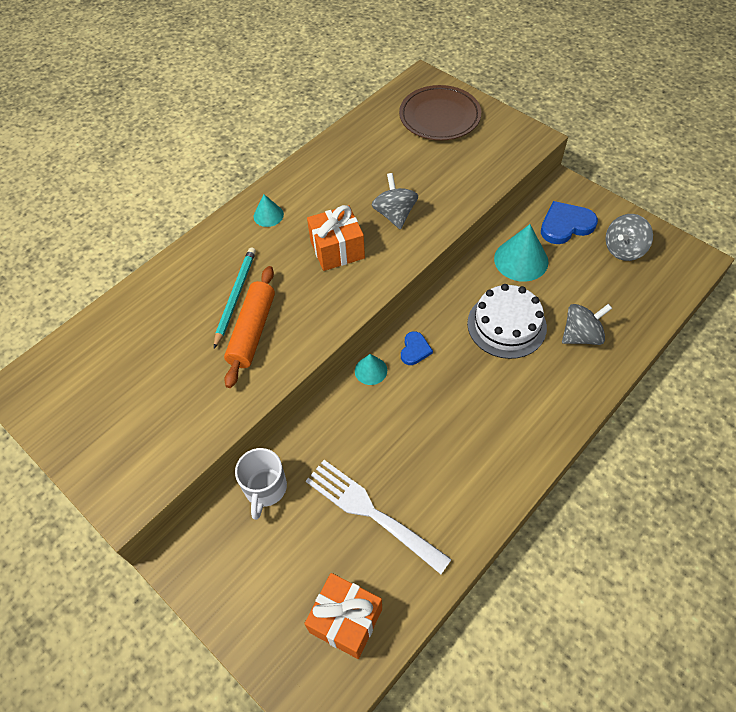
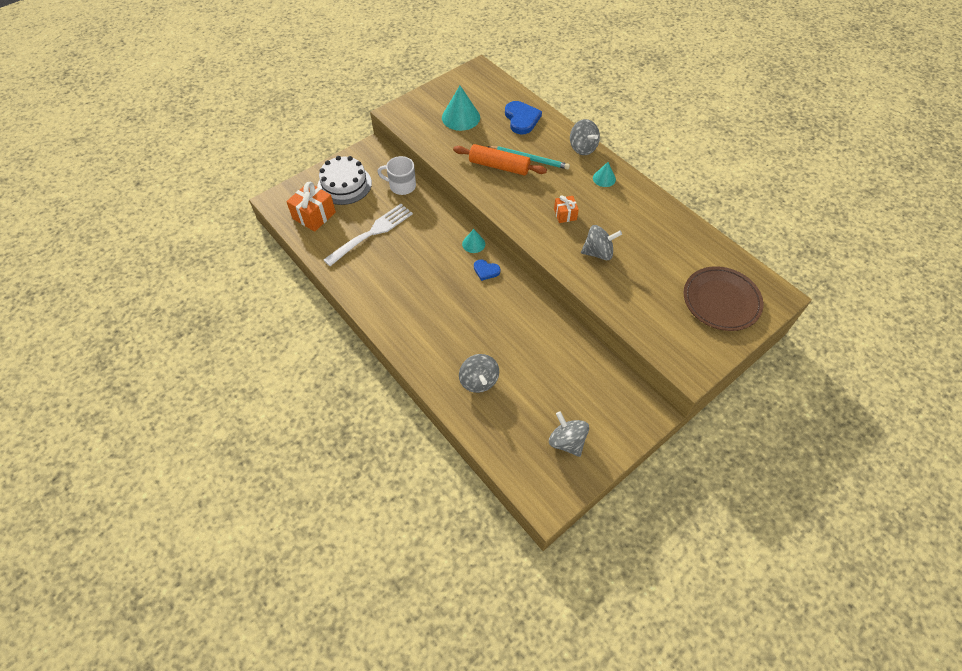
camera: 95 degrees right, 0 degrees up
orange gift [307,205,365,271] -> orange gift [554,195,579,223], size x0.58
white cake [467,284,547,359] -> white cake moved to [318,156,372,205]
turquoise cone [494,224,548,282] -> turquoise cone moved to [442,86,480,131]
blue heart [541,201,598,244] -> blue heart moved to [505,101,542,134]
none -> grey spinning top [570,119,600,155]

